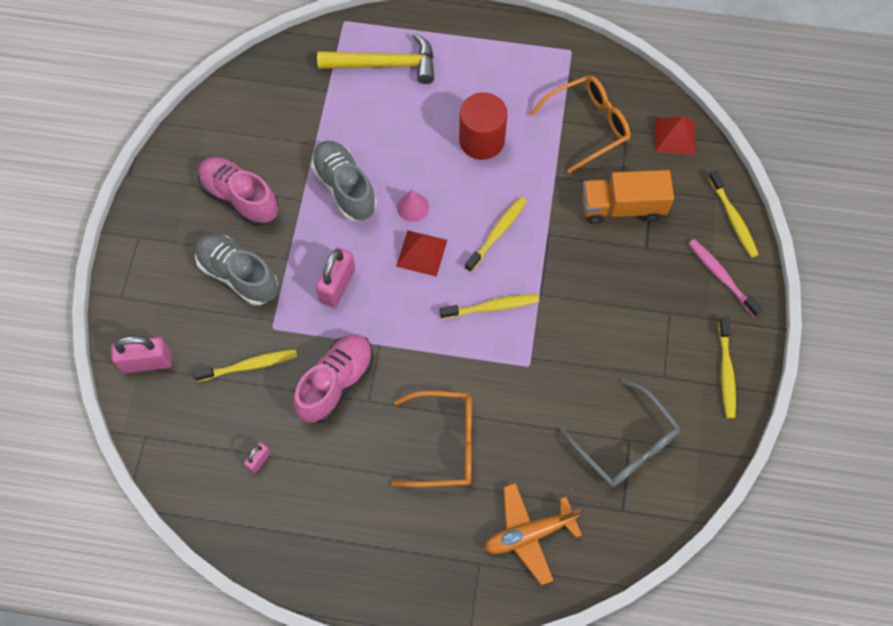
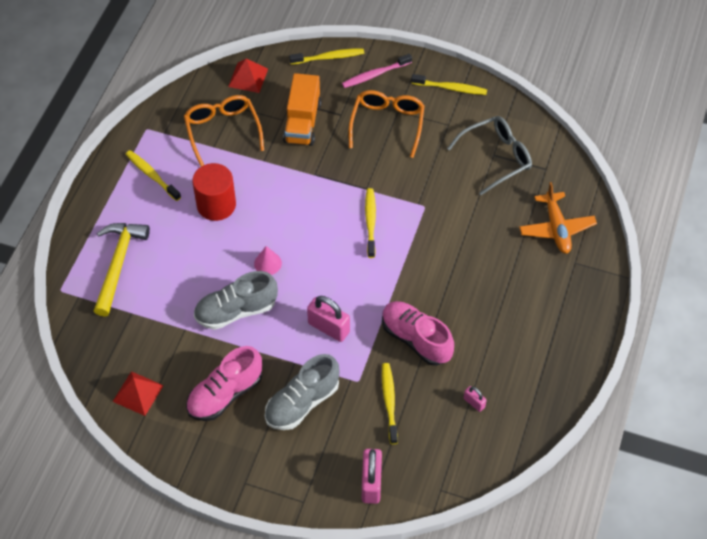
camera: 80 degrees left, 10 degrees down
orange glasses [391,391,472,487] -> orange glasses moved to [348,90,425,158]
red pyramid [396,231,447,277] -> red pyramid moved to [112,371,164,416]
yellow toothbrush [465,197,527,272] -> yellow toothbrush moved to [126,150,181,201]

